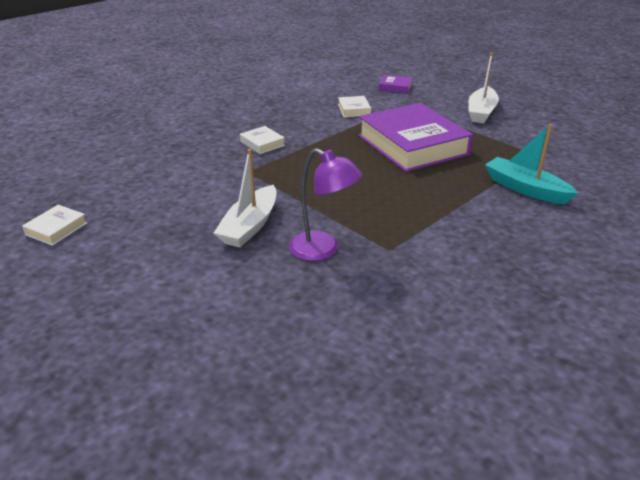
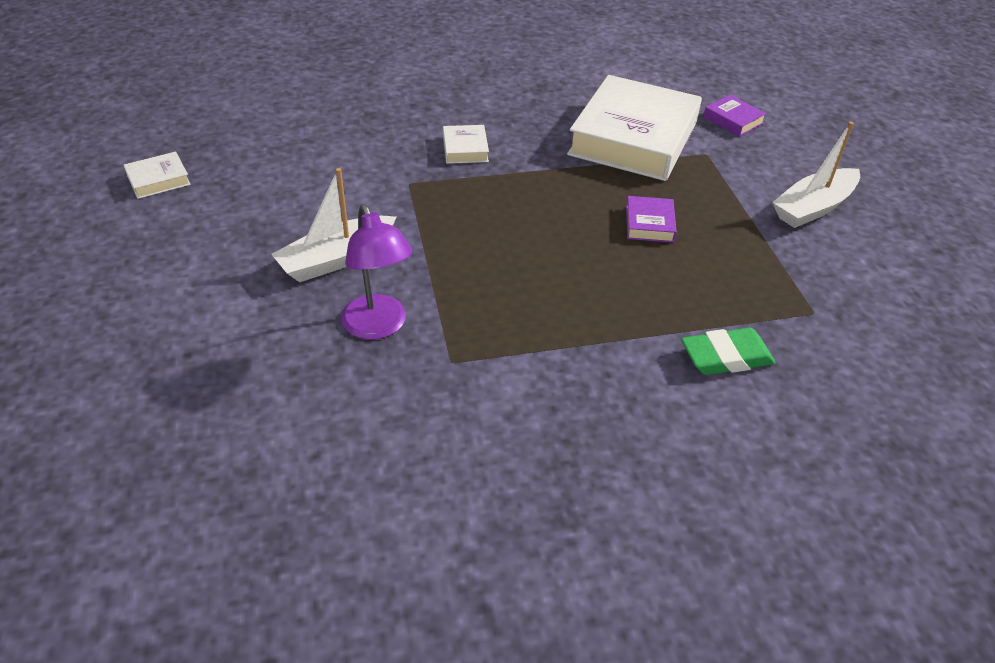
camera: 30 degrees right, 10 degrees up
white book [338,96,371,117] -> white book [567,75,702,181], size x2.45
purple book [358,103,473,172] -> purple book [626,196,677,243], size x0.41
turquoise boat [485,124,578,204] -> green eraser [681,328,775,375]

